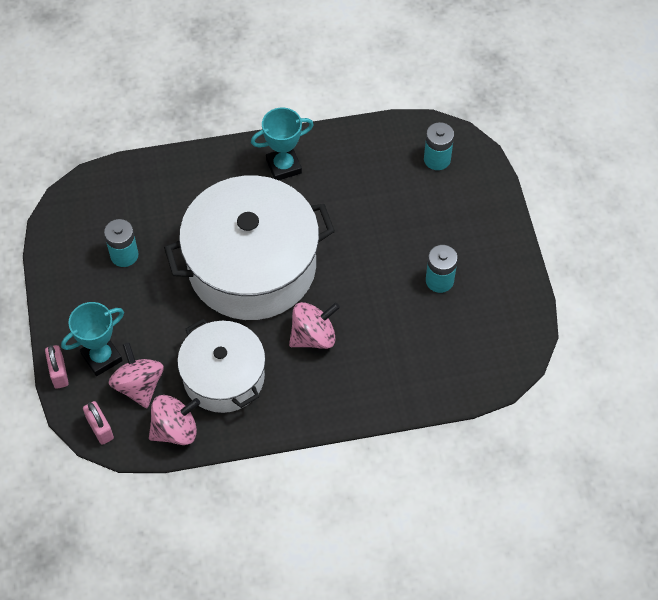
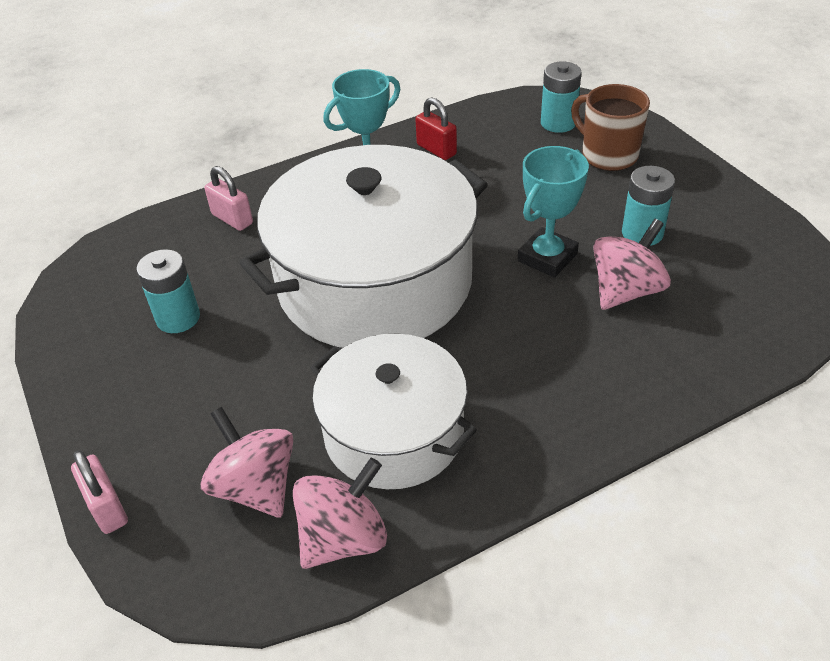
camera: 15 degrees left, 15 degrees down
turquoise trophy [61,302,124,376] -> turquoise trophy moved to [518,146,589,278]
pink padlock [83,401,114,445] -> pink padlock moved to [205,166,253,231]
pink spinning top [289,302,340,349] -> pink spinning top moved to [593,219,671,310]
none -> red padlock [415,97,457,160]
none -> brown mug [571,84,650,171]

